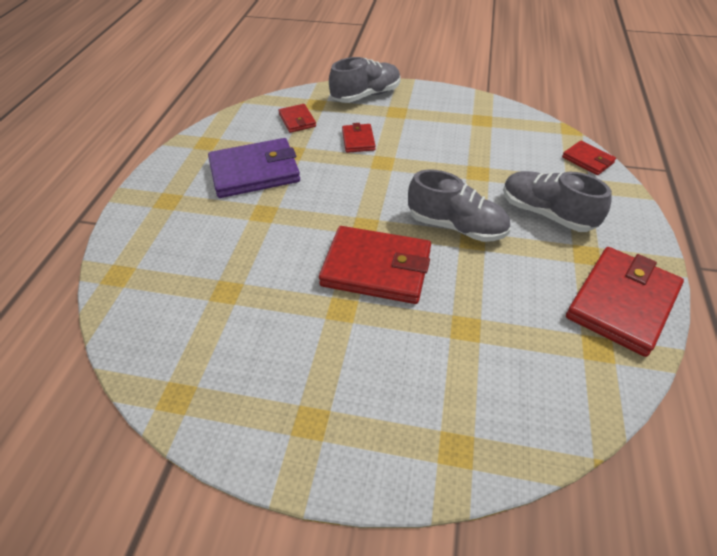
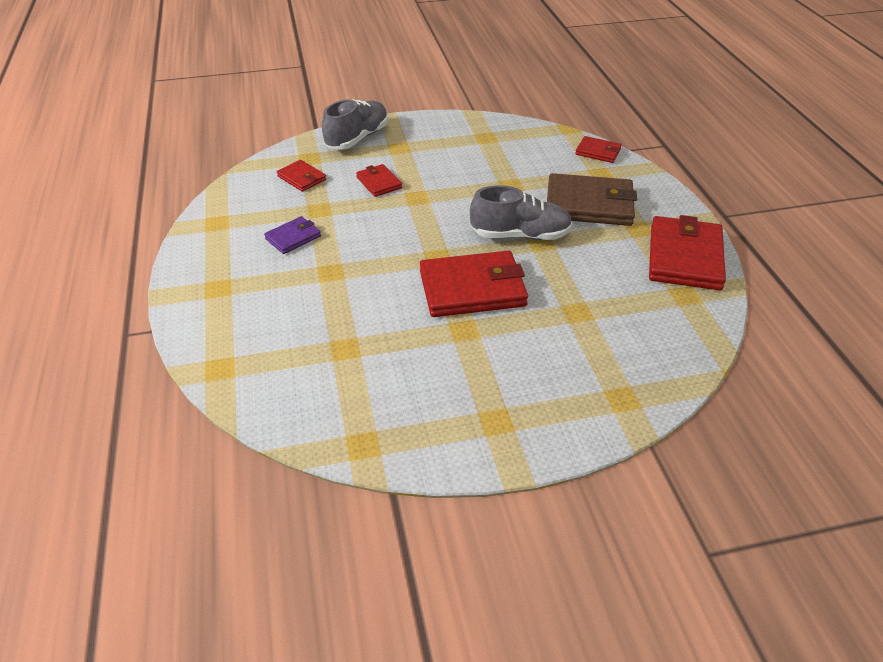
camera: 25 degrees left, 5 degrees down
purple wallet [208,138,300,198] -> purple wallet [264,216,321,254], size x0.51
grey shoe [503,171,612,232] -> brown wallet [547,173,637,226]

